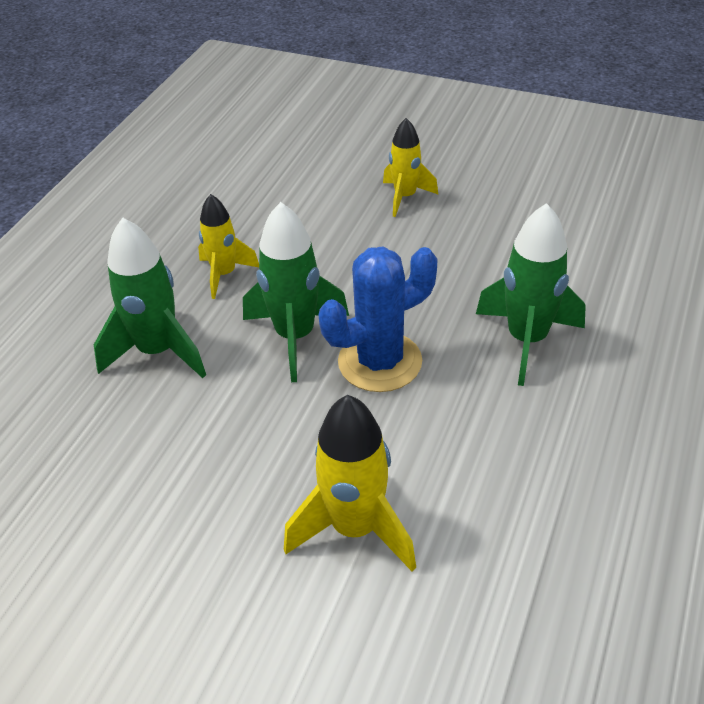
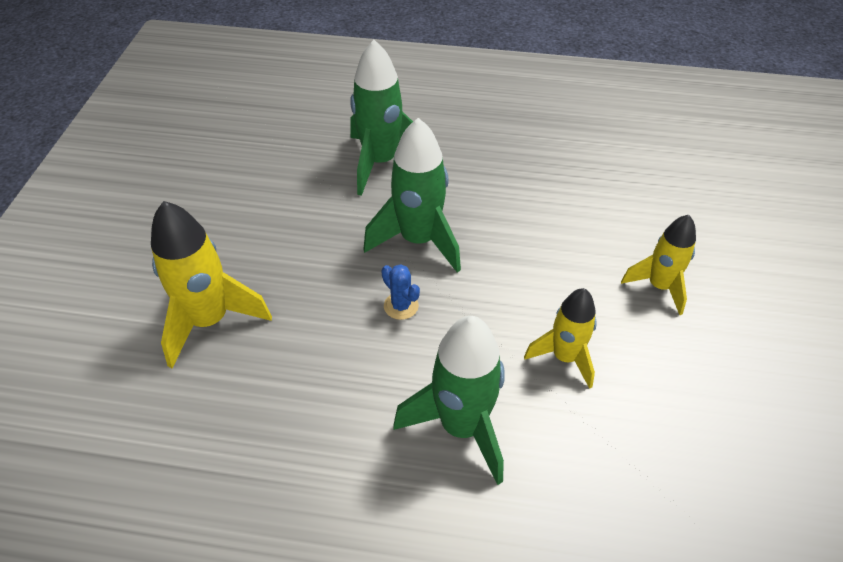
camera: 75 degrees right, 5 degrees up
yellow rocket [198,194,259,299] -> yellow rocket moved to [524,288,597,389]
blue cactus [319,247,438,392] -> blue cactus [381,264,420,320], size x0.43

